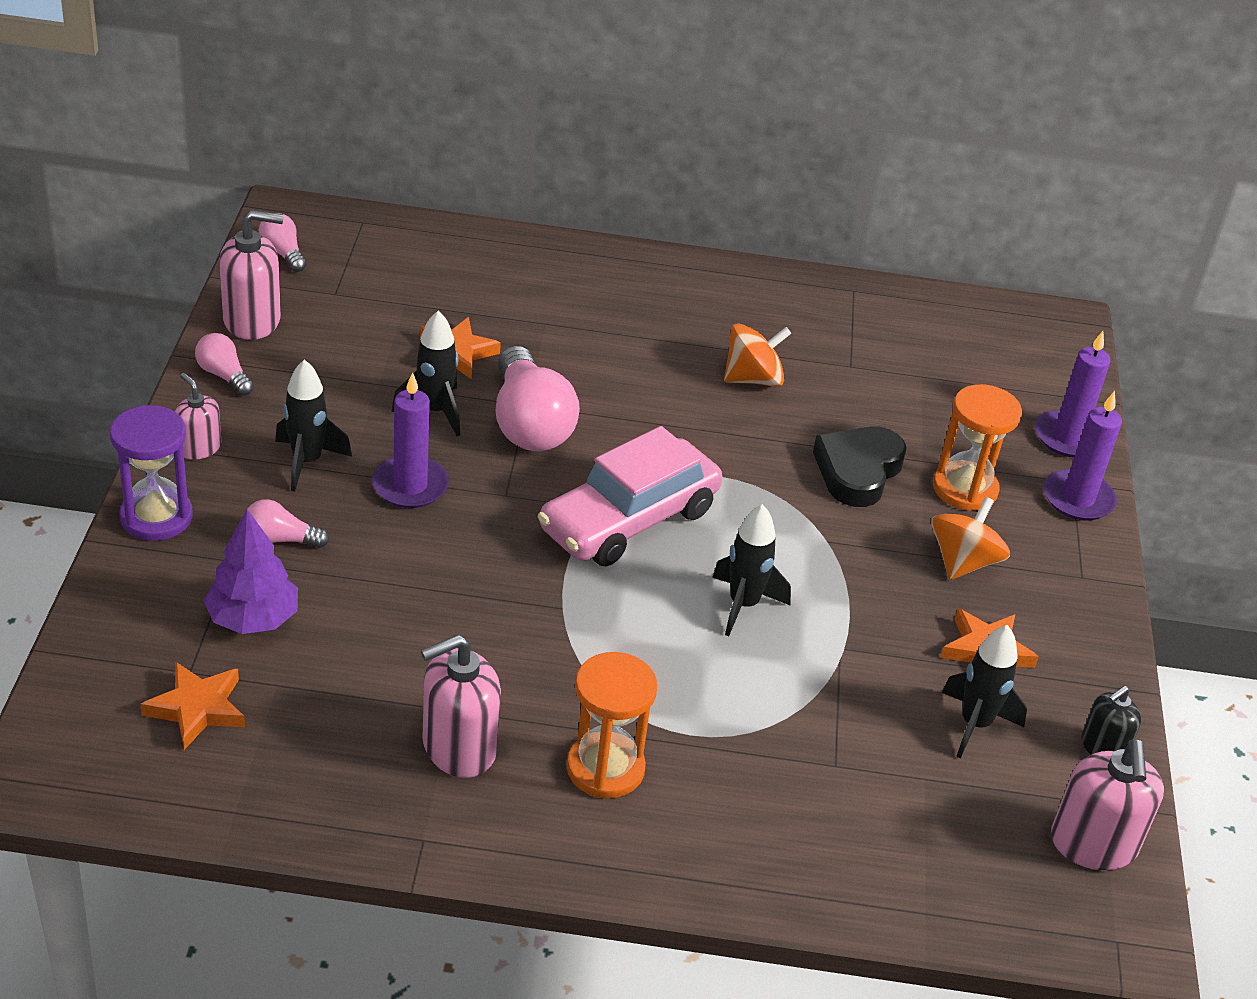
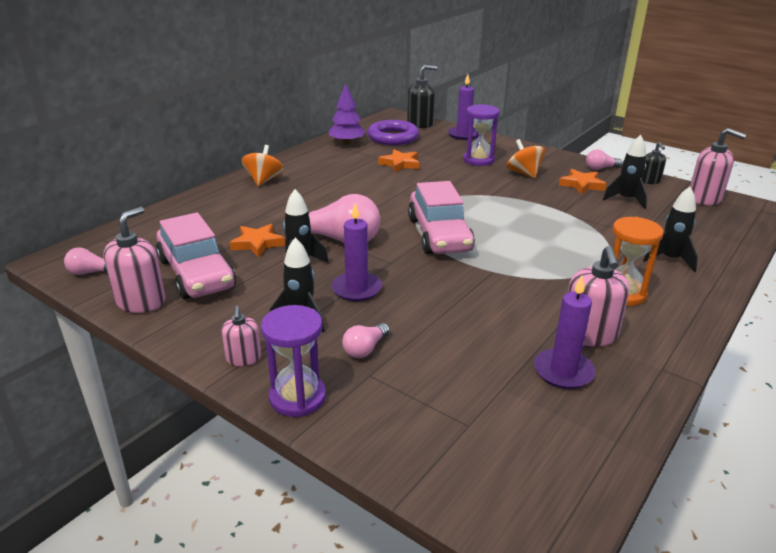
camera: 55 degrees left, 10 degrees down
orange star [141,662,245,750] -> orange star moved to [378,149,419,172]
pink soap dispenser [175,373,221,460] -> pink soap dispenser turned 90 degrees counterclockwise [221,306,262,366]
pink light bulb [195,333,254,396] -> pink light bulb moved to [586,149,622,170]
purple tree [203,509,298,634] -> purple tree moved to [329,83,366,145]
black rocket [712,504,791,636] -> black rocket moved to [643,187,698,272]
orange spinning top [724,323,791,387] -> orange spinning top moved to [242,145,284,186]
black heart [813,426,907,507] -> none
orange hourglass [933,384,1022,511] -> purple hourglass [463,104,500,166]
purple candle [1044,391,1122,521] -> purple candle moved to [534,276,595,389]
none -> pink car [156,212,236,299]
none -> purple ring [368,120,419,145]
none -> black soap dispenser [407,65,437,128]

